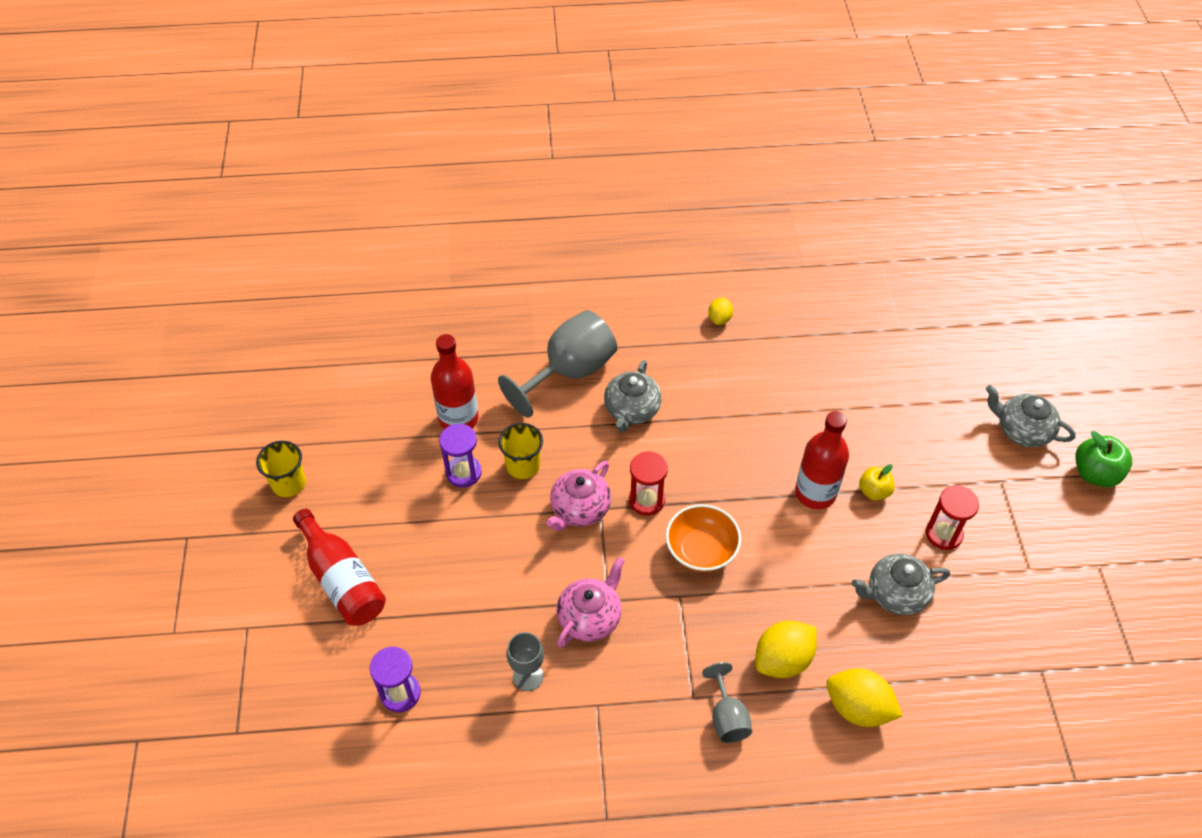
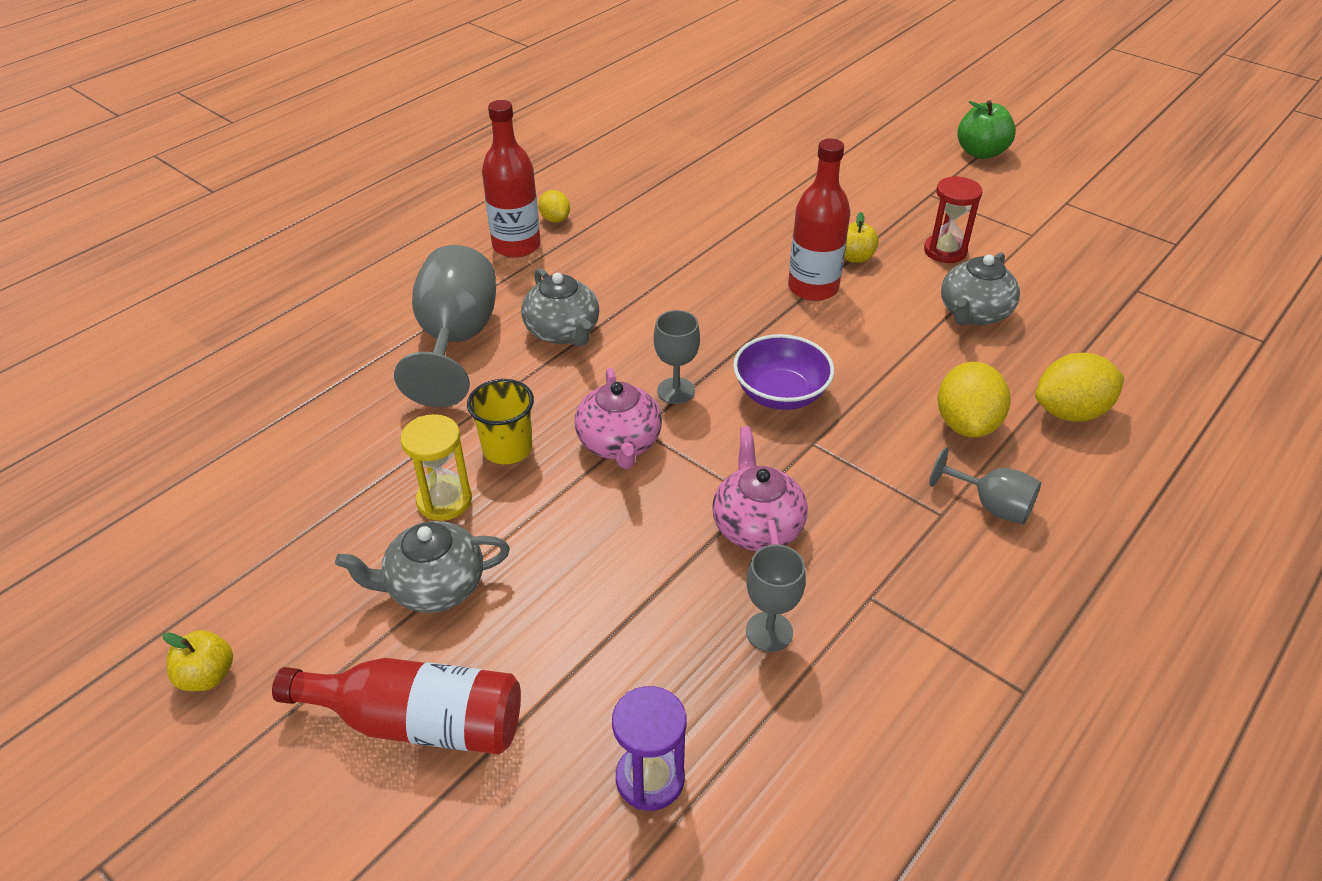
camera: 45 degrees left, 10 degrees down
yellow cup [256,441,306,497] -> yellow apple [162,630,233,691]
red bottle [431,334,479,429] -> red bottle moved to [482,100,541,258]
purple hourglass [439,424,482,487] -> yellow hourglass [401,414,472,521]
red hourglass [629,451,668,516] -> grey goblet [654,310,700,404]
orange bowl [666,504,741,572] -> purple bowl [733,334,834,410]
grey teapot [986,385,1076,447] -> grey teapot moved to [335,521,510,613]

